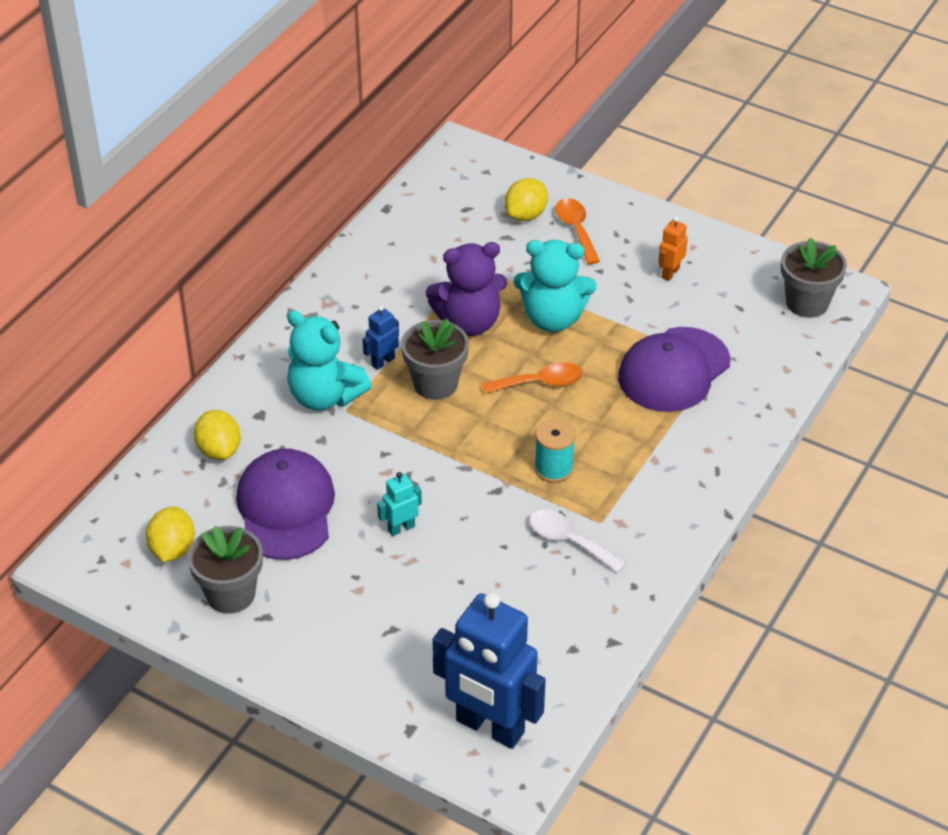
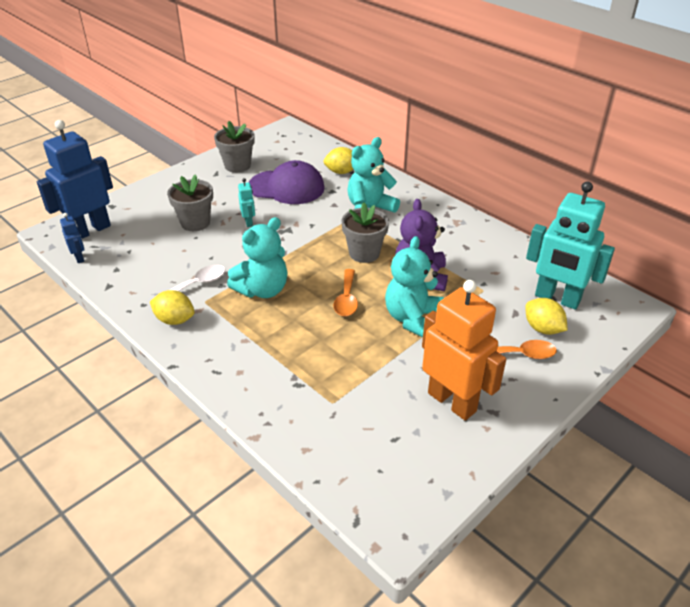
camera: 105 degrees right, 5 degrees down
yellow lemon [146,507,195,562] -> yellow lemon moved to [150,290,195,325]
blue robot [363,305,399,370] -> blue robot moved to [60,213,85,263]
turquoise spool [534,419,575,483] -> turquoise teddy bear [227,217,288,298]
purple cap [618,327,730,412] -> none
orange robot [658,217,688,281] -> orange robot [422,280,506,421], size x2.32
grey flower pot [781,238,847,318] -> grey flower pot moved to [167,174,213,231]
none -> turquoise robot [526,181,615,310]

